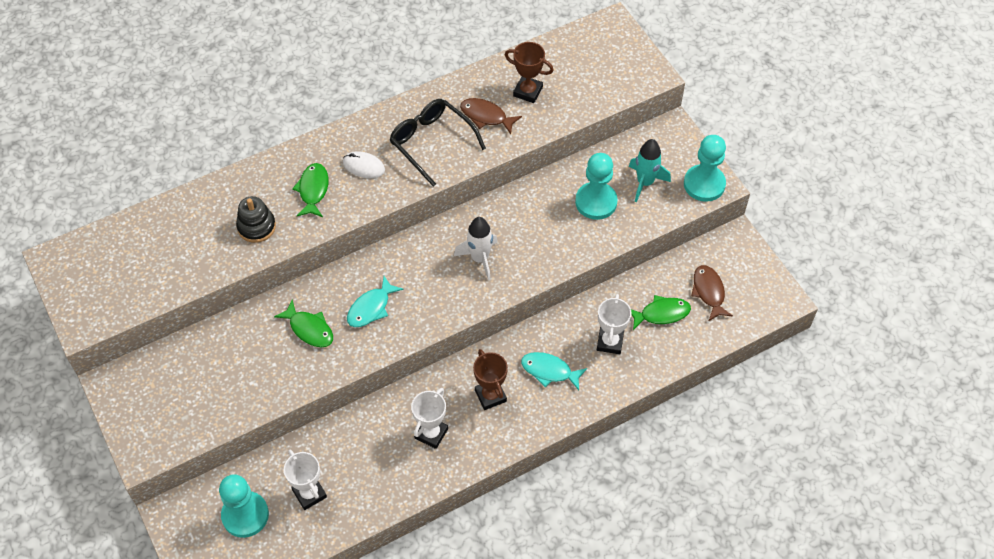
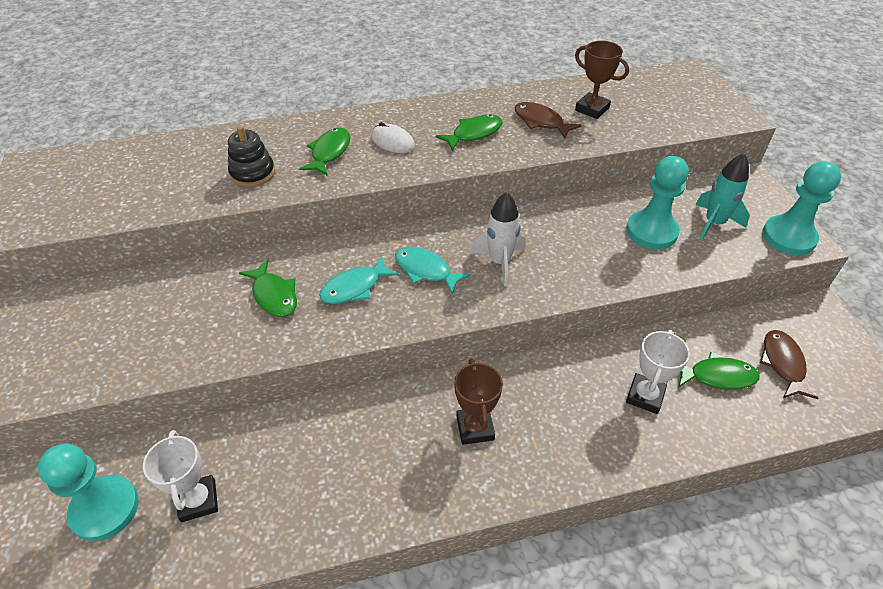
camera: 15 degrees right, 10 degrees down
black glasses [389,99,486,187] -> green fish [435,114,503,151]
white trophy [411,388,448,449] -> none
turquoise fish [521,352,587,390] -> turquoise fish moved to [395,246,471,295]

